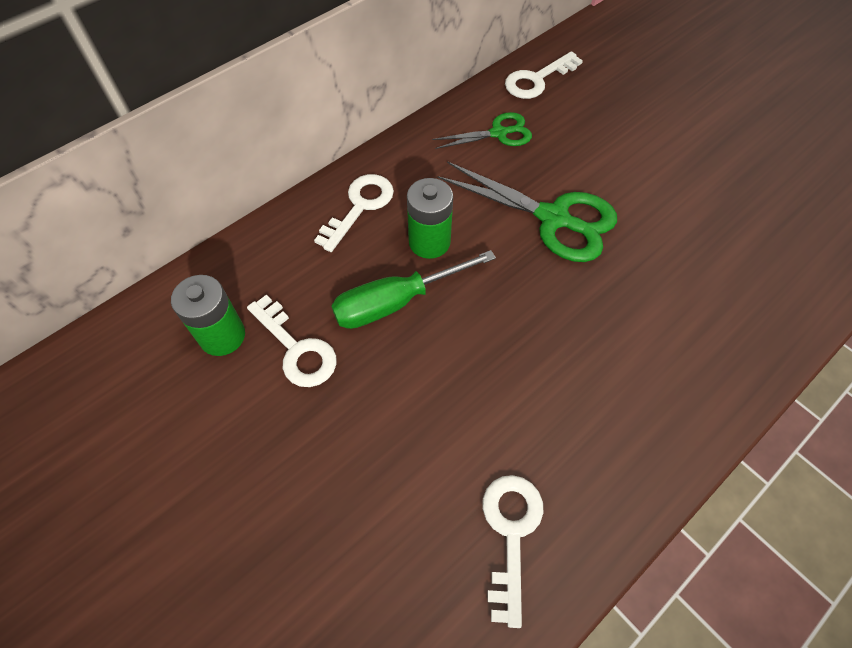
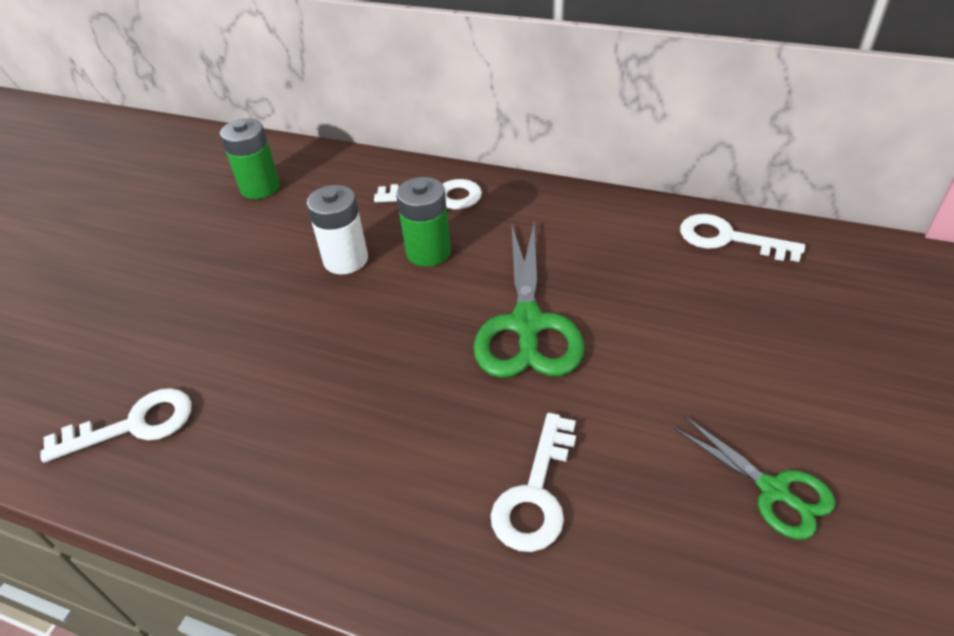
camera: 65 degrees right, 15 degrees down
white key [247,295,337,387] -> white key moved to [491,413,576,552]
green screwdriver [331,250,496,329] -> white battery [307,185,368,274]
green scissors [432,112,532,149] -> green scissors moved to [673,416,836,540]

